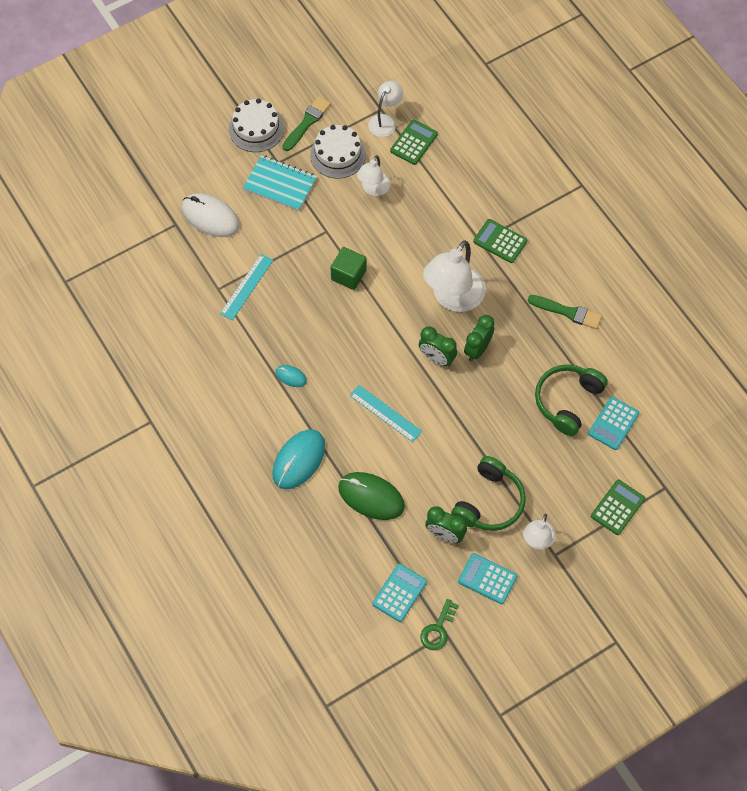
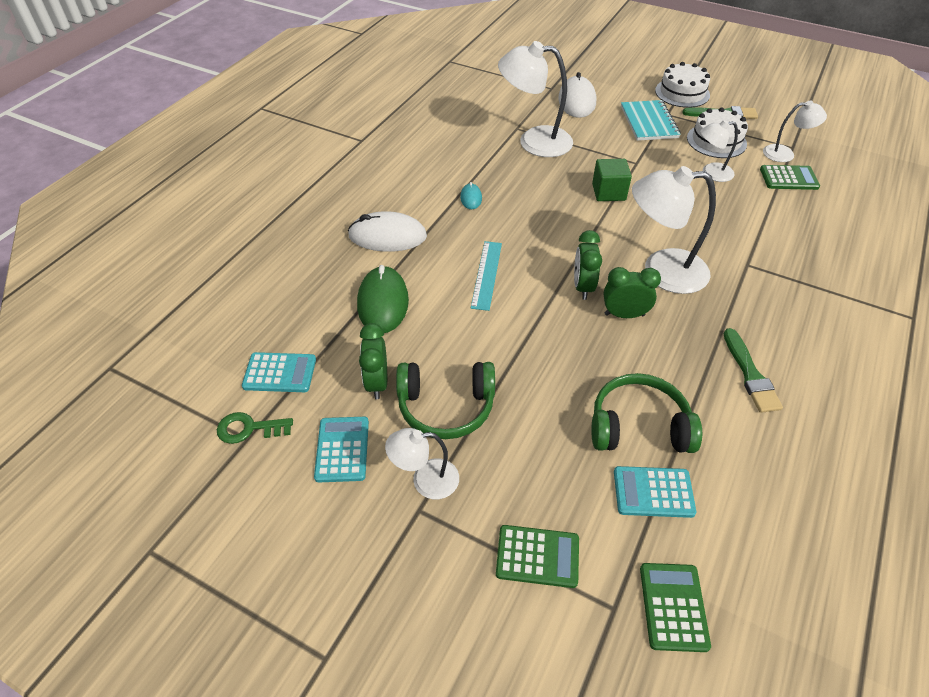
camera: 60 degrees right, 15 degrees down
turquoise ruler [220,254,273,320] -> white lamp [498,41,573,157]
turquoise mouse [272,430,325,489] -> white mouse [348,211,427,252]
green calculator [473,219,527,263] -> green calculator moved to [640,563,711,652]

